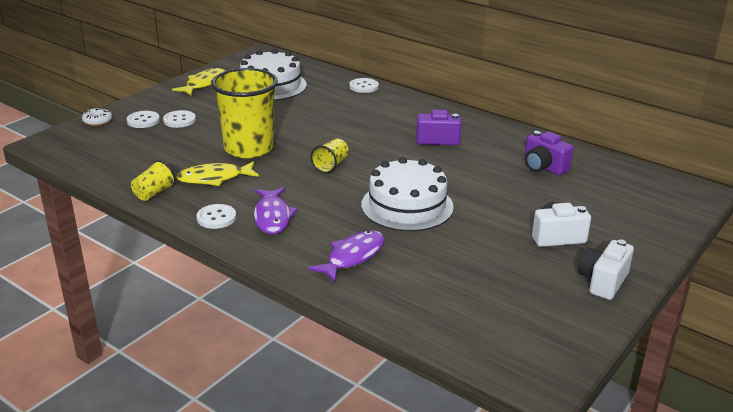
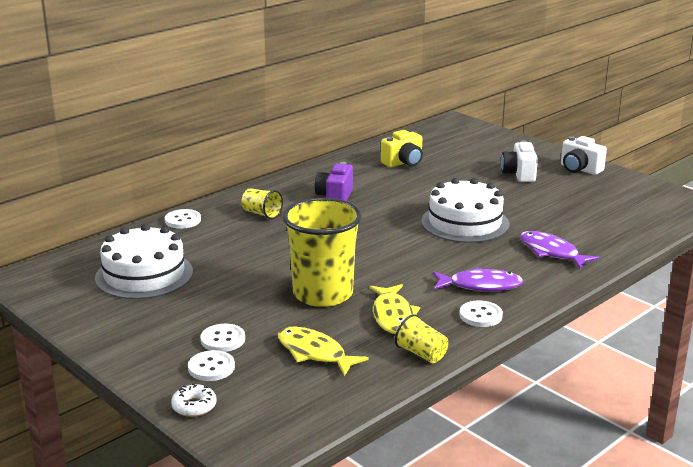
camera: 80 degrees left, 5 degrees down
yellow fish [172,67,226,96] -> yellow fish moved to [278,327,369,376]
yellow cup [311,139,349,173] -> yellow cup moved to [242,188,283,219]
purple camera [524,131,574,175] -> yellow camera [381,130,423,167]

